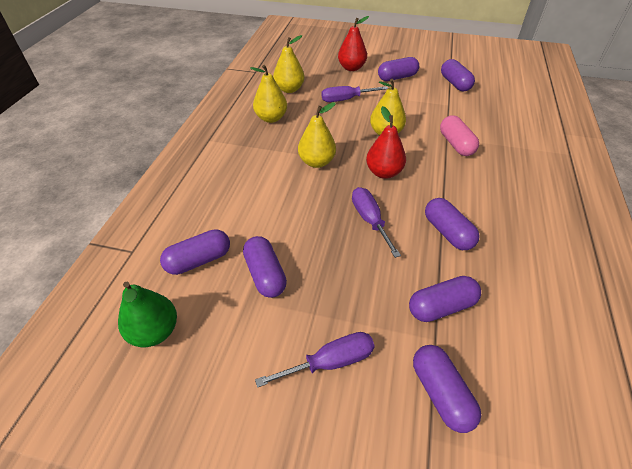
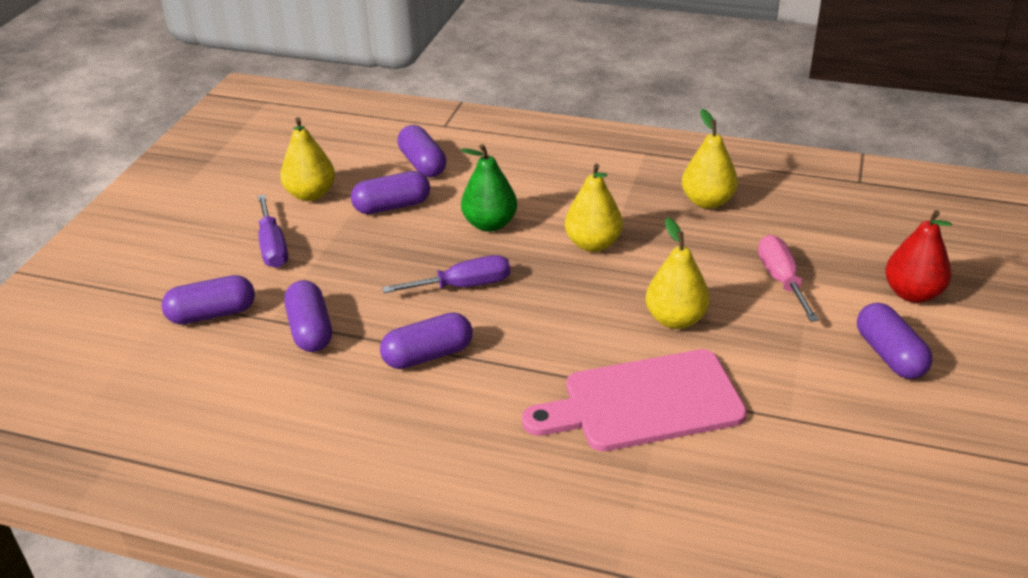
camera: 95 degrees right, 10 degrees down
green pear [118,282,177,347] -> green pear moved to [461,144,517,232]
yellow pear [273,35,305,93] -> yellow pear moved to [280,117,335,201]
purple screwdriver [322,86,388,102] -> pink screwdriver [758,235,819,322]
red pear [366,106,406,179] -> none
pink capsule [440,115,479,156] -> pink cutting board [522,349,747,451]
purple capsule [441,59,475,91] -> none

